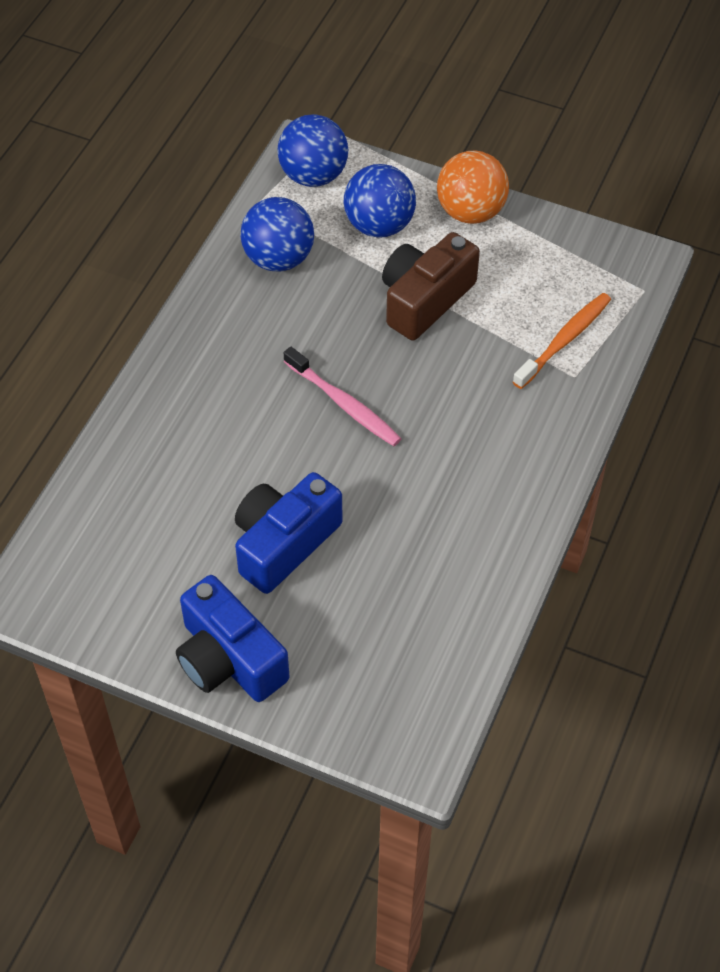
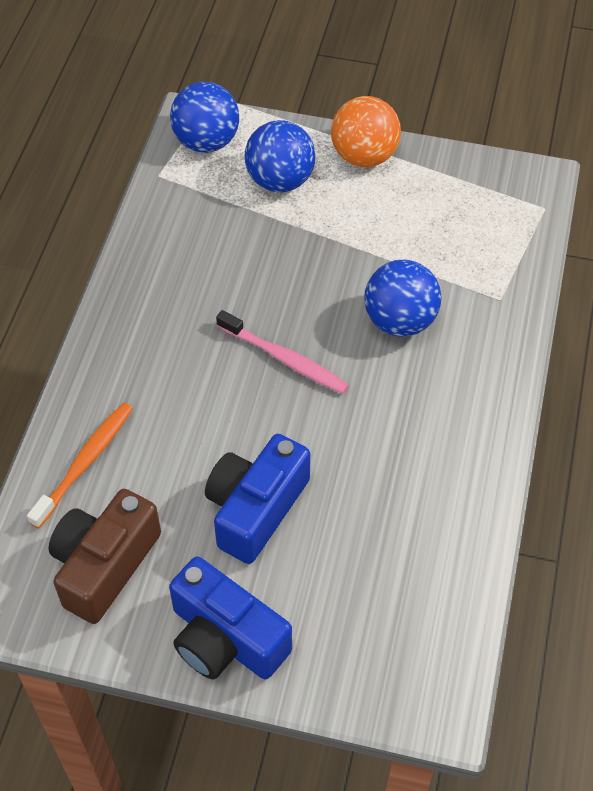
camera: 10 degrees left, 0 degrees up
blue ball [240,197,314,272] -> blue ball moved to [364,260,441,336]
brown camera [382,232,480,341] -> brown camera moved to [49,489,161,624]
orange toothbrush [513,293,611,389] -> orange toothbrush moved to [27,402,133,529]

